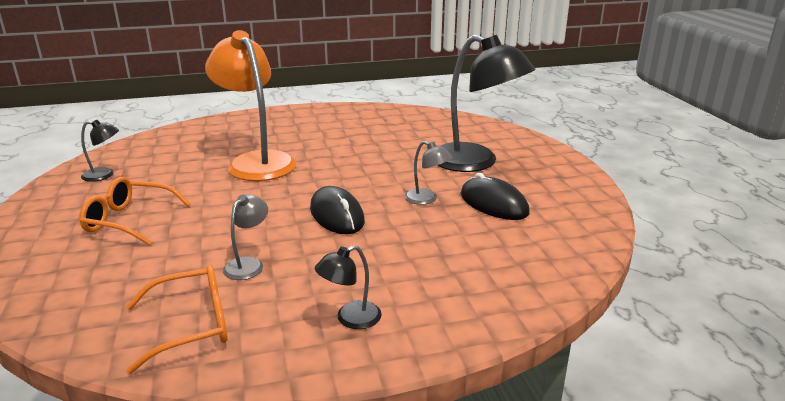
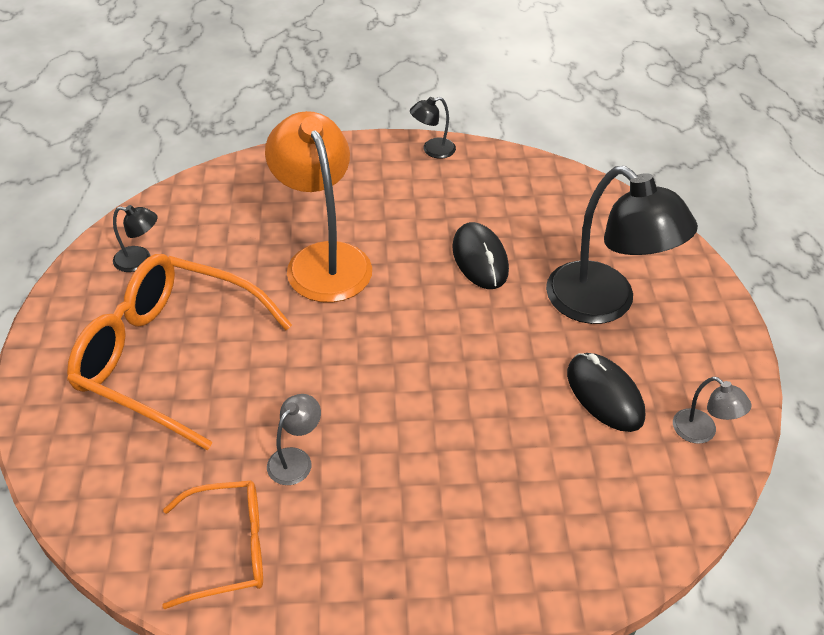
camera: 10 degrees right, 20 degrees up
orange glasses [79,177,191,245] -> orange glasses [67,254,292,450], size x1.78
black mouse [310,186,365,234] -> black mouse moved to [452,222,509,289]
black lamp [315,245,382,329] -> black lamp moved to [410,97,456,159]
grey lamp [405,141,452,205] -> grey lamp moved to [673,377,751,444]

